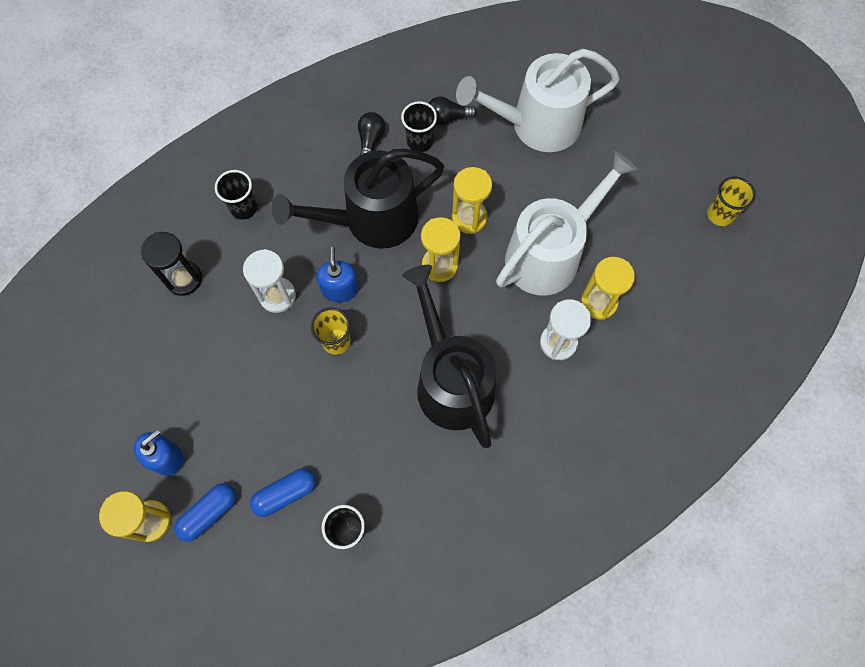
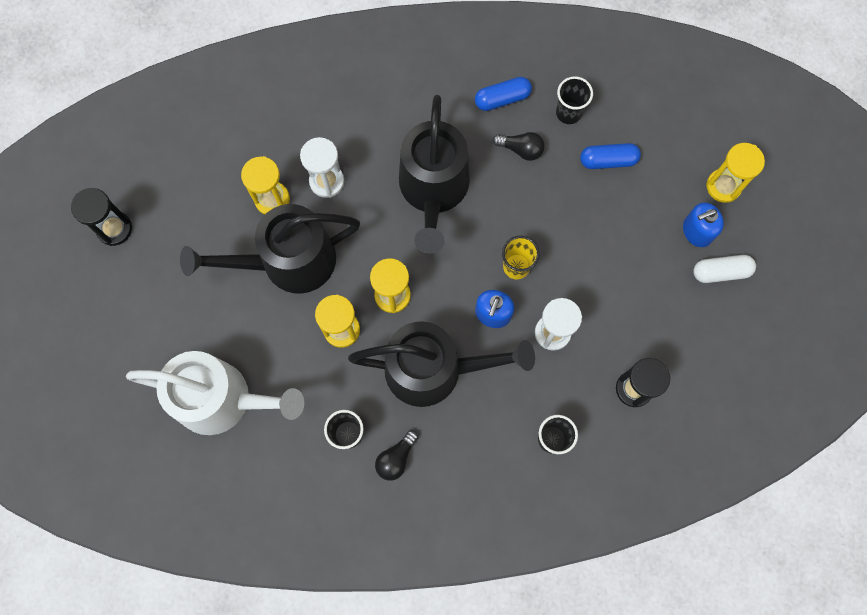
camera: 155 degrees left, 5 degrees up
blue capsule [174,483,236,542] -> blue capsule moved to [475,77,532,111]
black light bulb [428,96,477,125] -> black light bulb moved to [493,132,545,161]
white watering can [496,151,638,296] -> black watering can [180,204,360,294]
yellow cup [707,177,756,226] -> black hourglass [71,188,132,246]
none -> white capsule [693,255,756,283]

